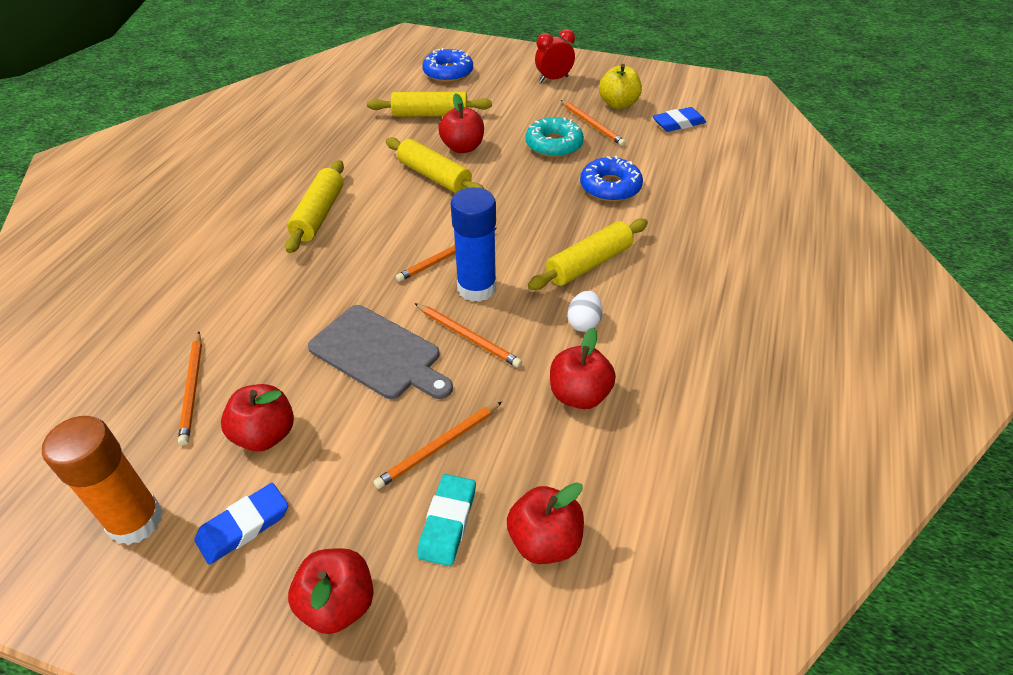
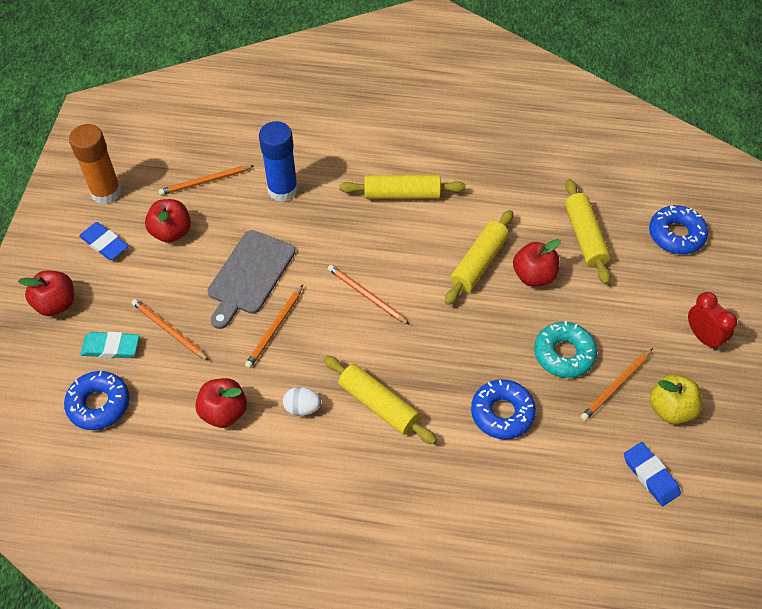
camera: 80 degrees right, 10 degrees up
blue glue stick [451,187,496,302] -> blue glue stick moved to [259,121,298,202]
red apple [507,482,584,564] -> blue donut [64,371,130,430]

